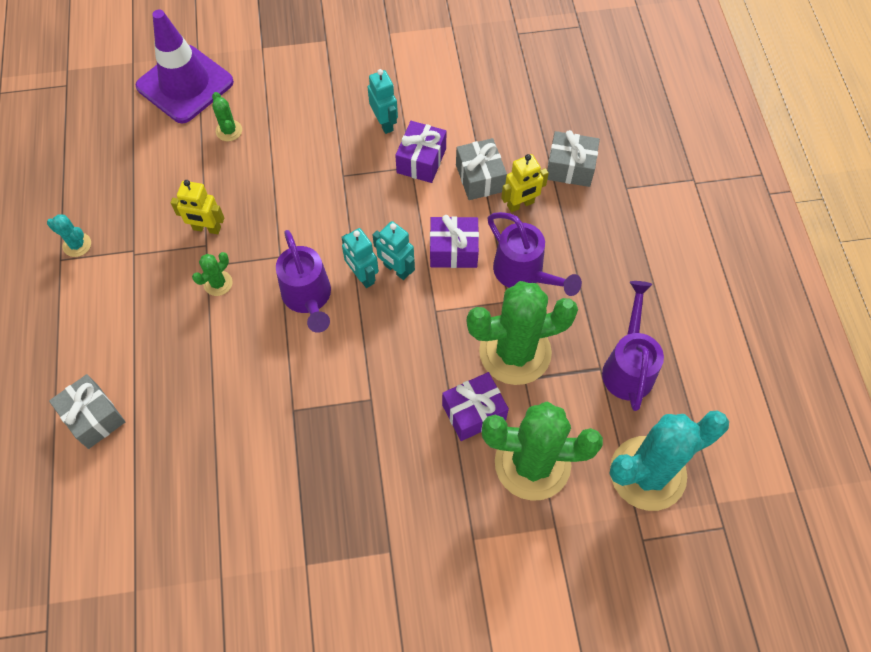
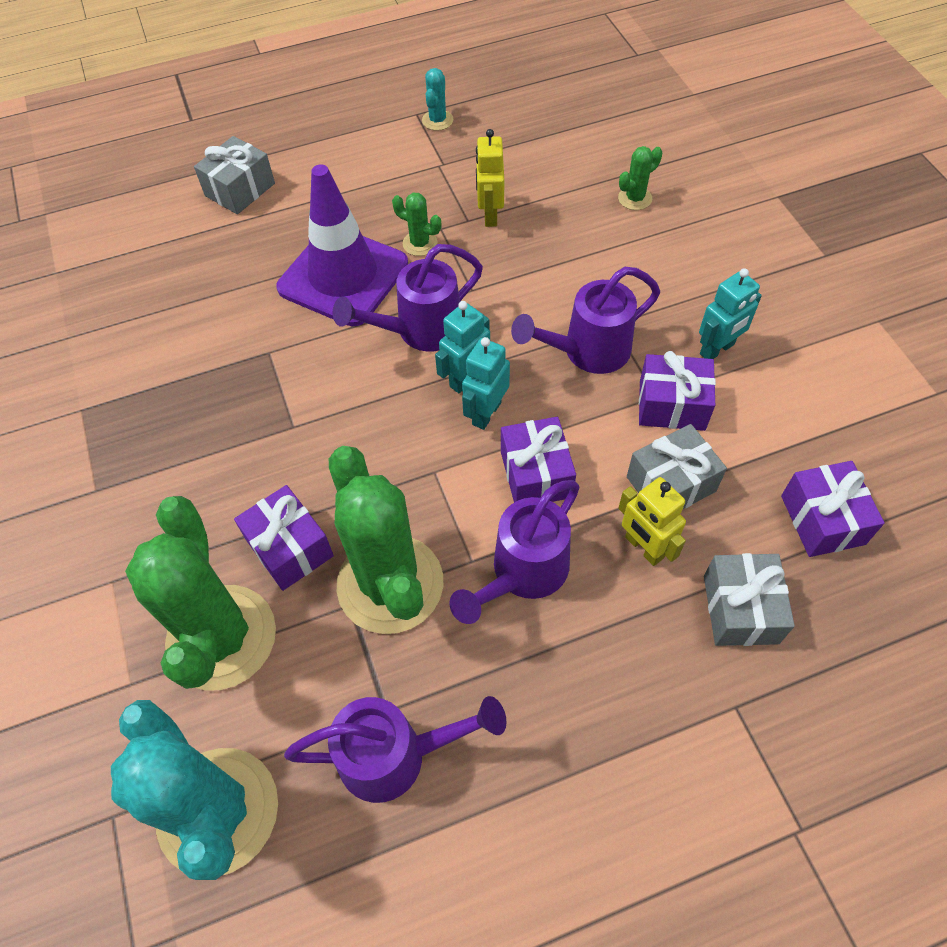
camera: 80 degrees right, 5 degrees down
purple traffic cone [135,10,234,123] -> purple traffic cone moved to [276,164,408,326]
none -> purple watering can [511,266,660,374]
none -> purple gift [781,461,885,557]

